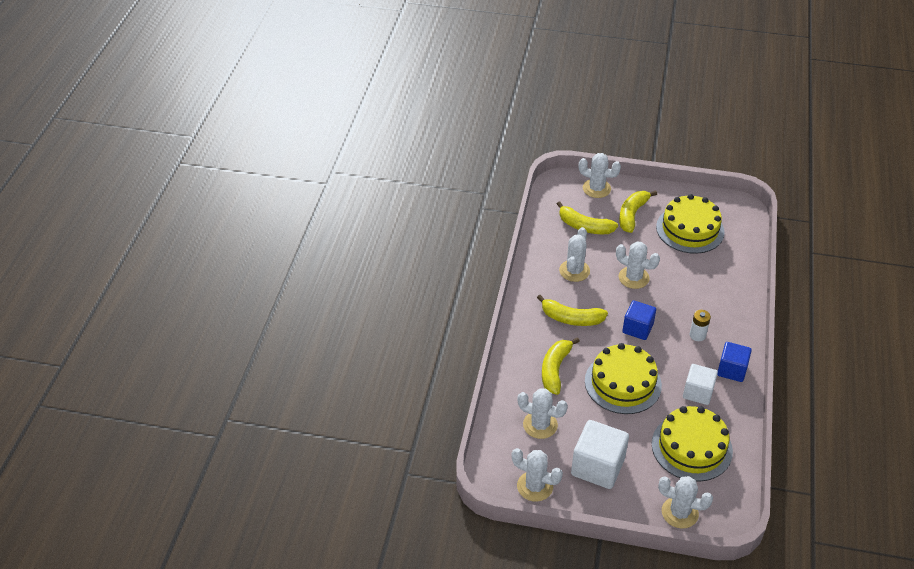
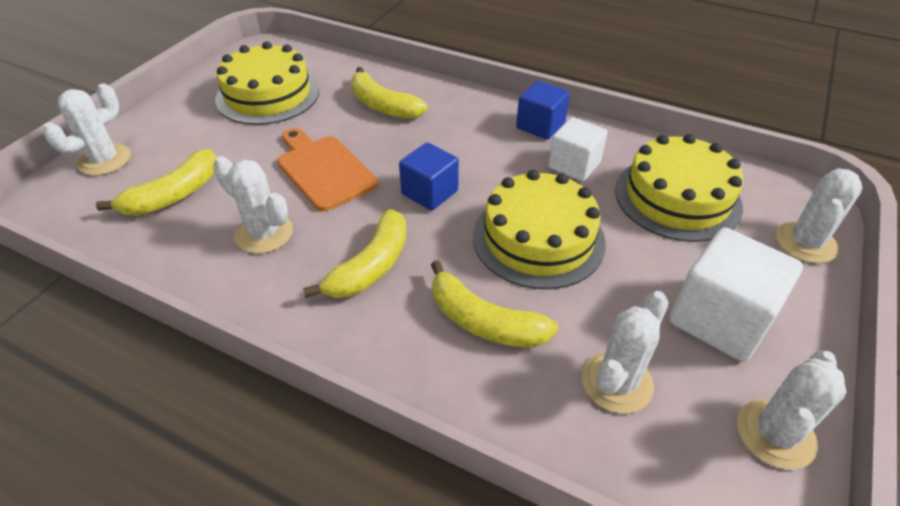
camera: 75 degrees left, 0 degrees up
white cactus [616,241,660,289] -> orange cutting board [277,128,378,211]
yellow banana [619,190,657,233] -> yellow banana moved to [351,67,428,119]
white battery [690,310,711,341] -> none

